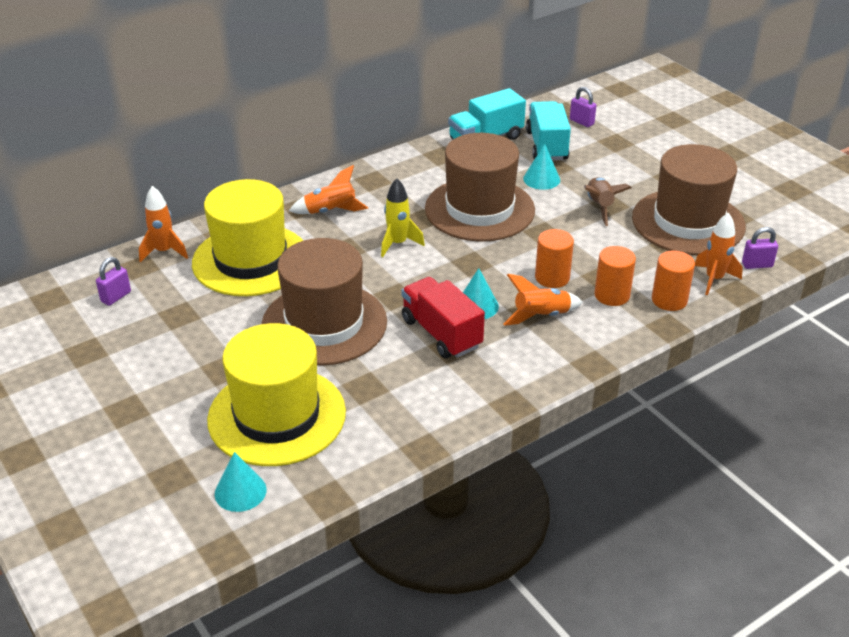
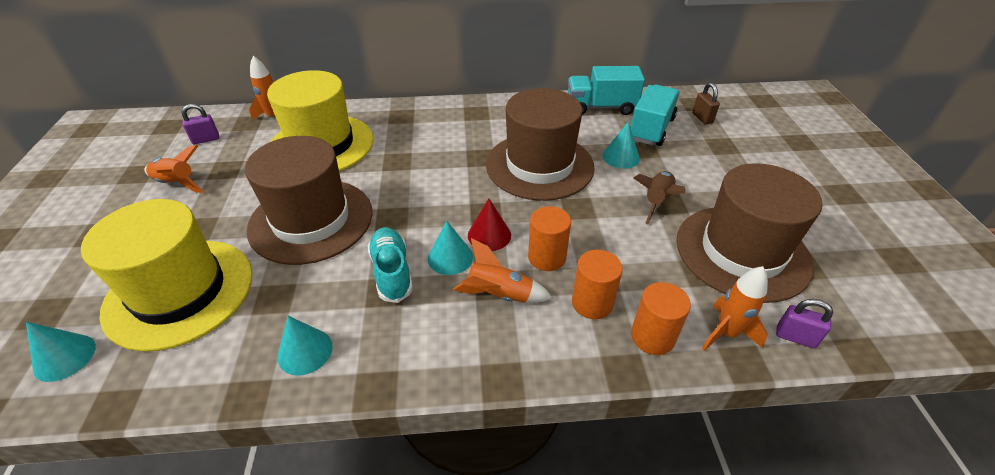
camera: 30 degrees right, 5 degrees up
orange rocket [289,165,368,214] -> orange rocket moved to [144,145,204,193]
yellow rocket [381,178,425,257] -> none
red truck [402,277,485,359] -> turquoise shoe [367,227,413,303]
purple padlock [570,87,597,127] -> brown padlock [692,83,720,124]
none -> turquoise cone [277,316,333,376]
none -> red cone [468,199,511,251]

